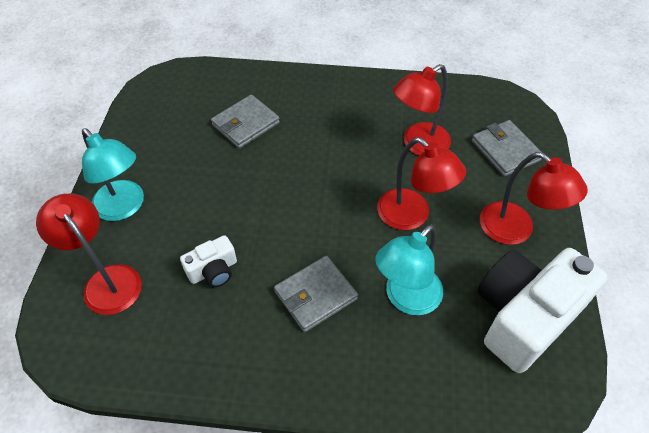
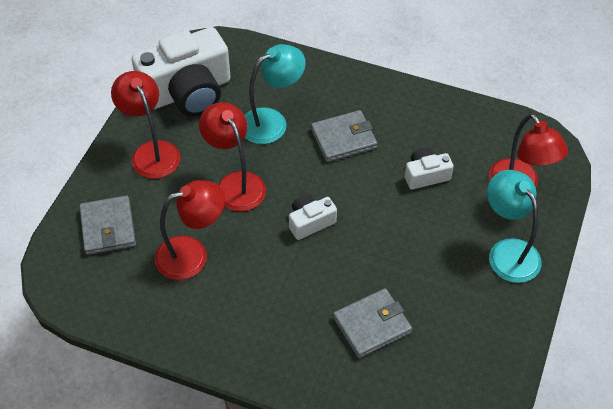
camera: 165 degrees left, 0 degrees up
none -> white camera [289,194,337,240]

